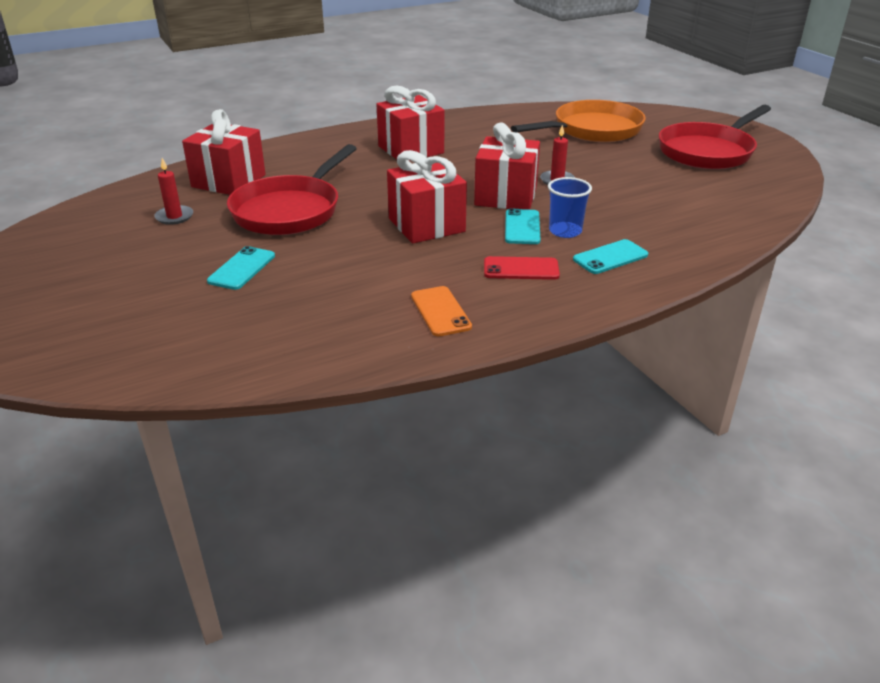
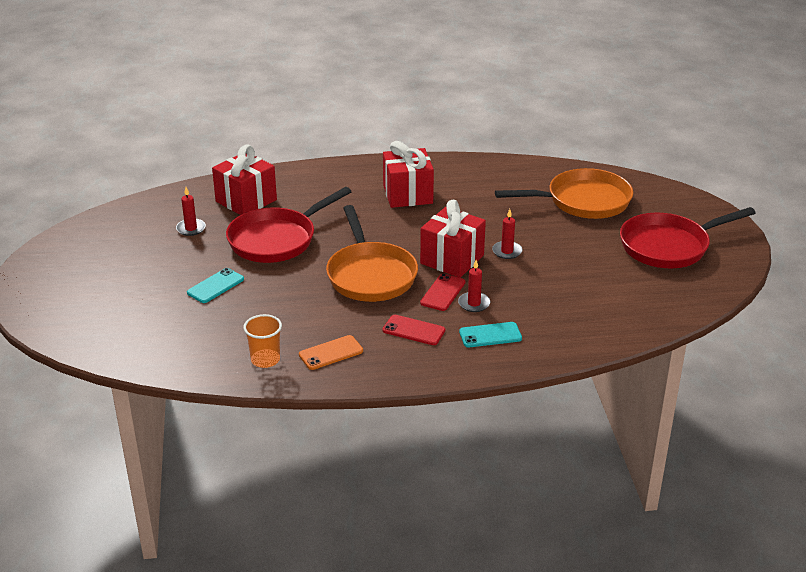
camera: 20 degrees right, 0 degrees up
red gift [387,150,467,243] -> orange pan [326,205,418,302]
orange phone [411,286,472,336] -> orange phone turned 60 degrees clockwise [299,335,363,370]
turquoise phone [505,209,541,244] -> red phone [420,274,465,311]
blue cup [548,177,592,238] -> red candle [458,260,490,312]
none -> orange cup [243,314,282,368]

